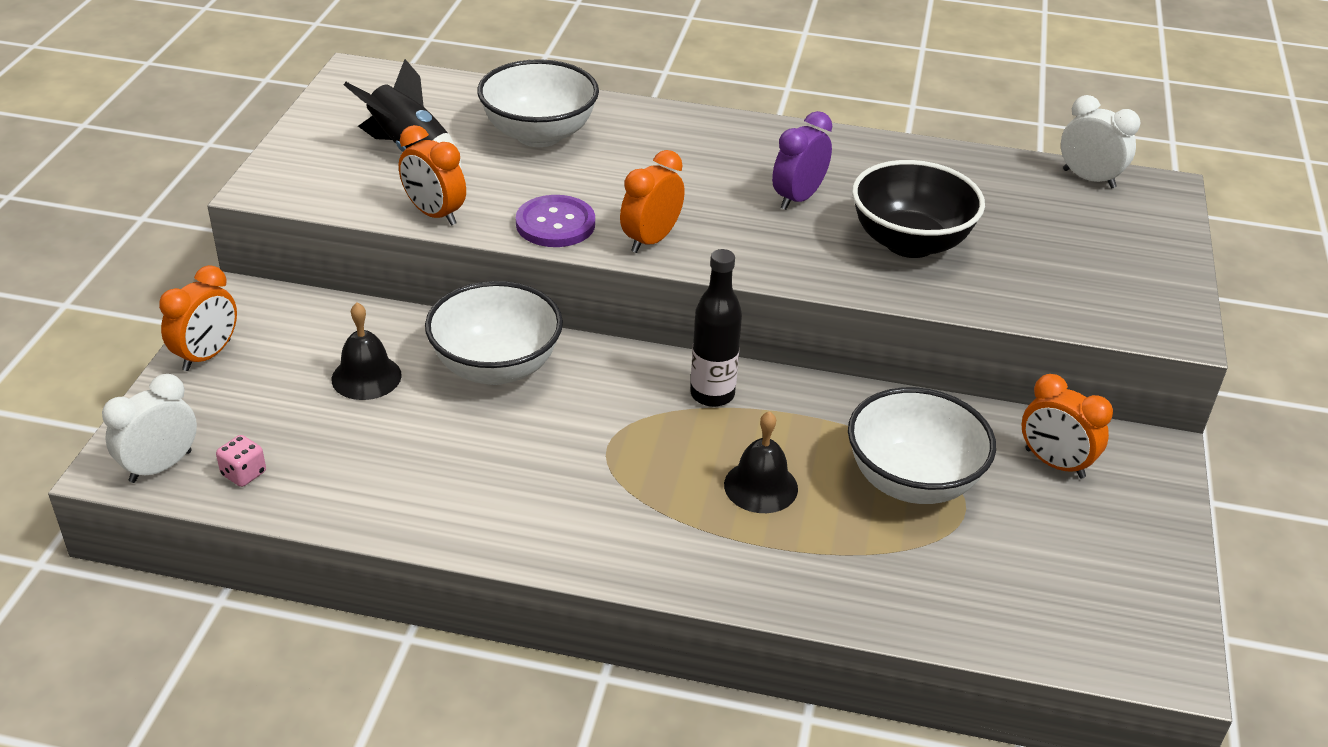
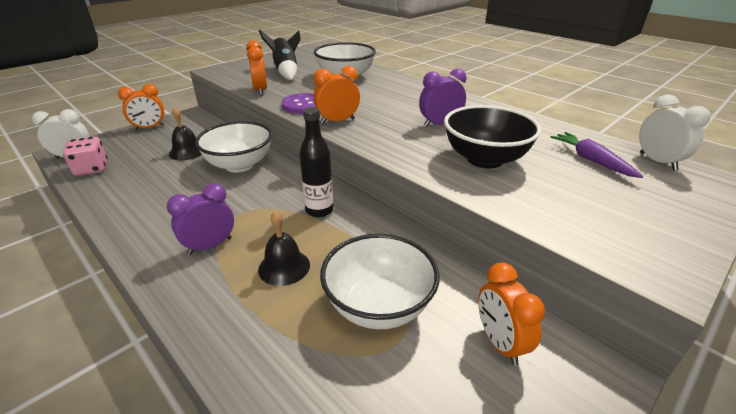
camera: 35 degrees right, 5 degrees down
pink dice [216,435,266,487] -> pink dice [63,137,108,176], size x1.66
none -> purple clock [167,183,234,255]
none -> purple carrot [550,132,643,178]

